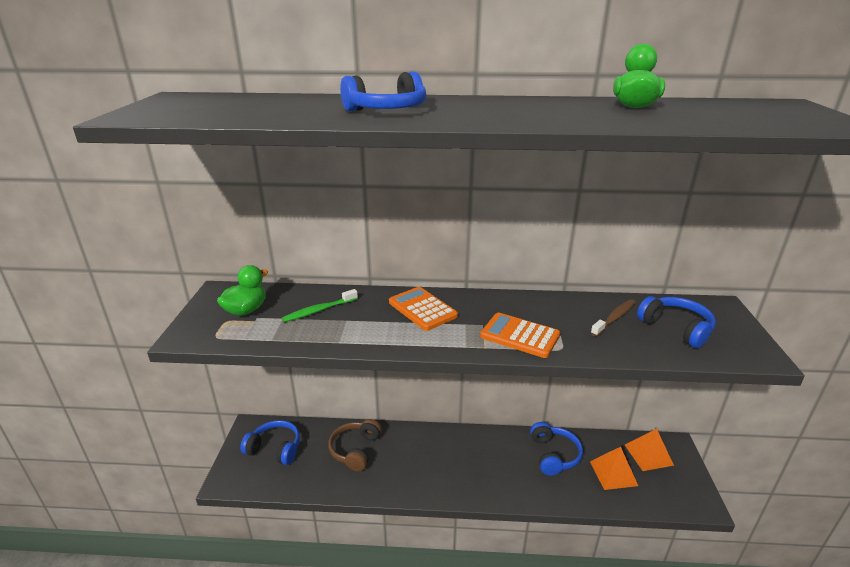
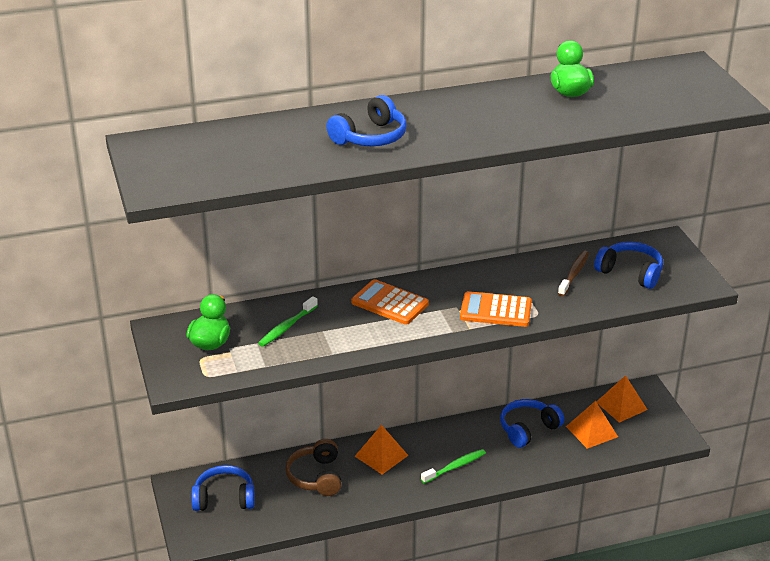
camera: 20 degrees left, 5 degrees up
blue headphones [530,422,583,476] -> blue headphones turned 105 degrees counterclockwise [500,399,564,448]
none -> orange pyramid [354,425,409,474]
none -> green toothbrush [421,449,486,484]

